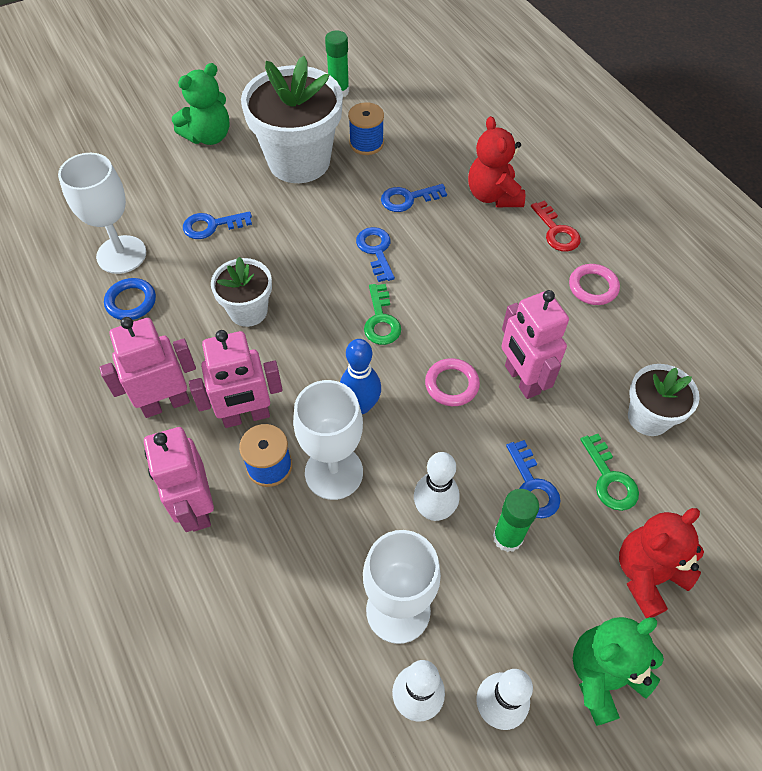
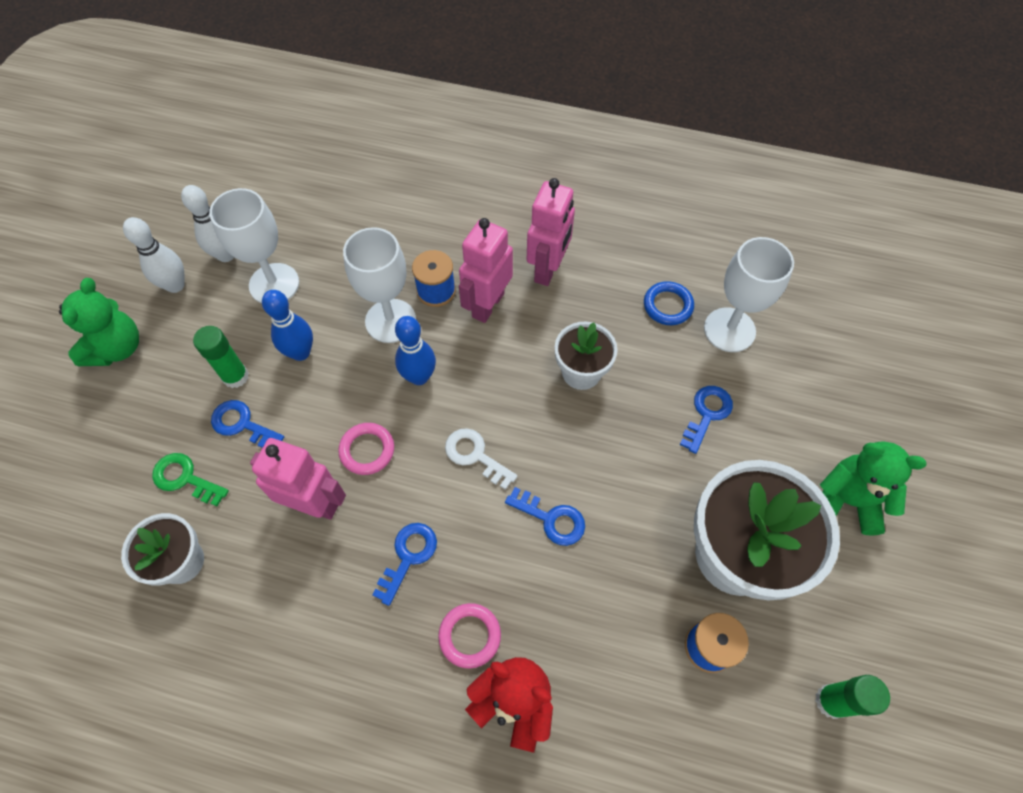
camera: 135 degrees right, 5 degrees up
pink robot [144,427,214,532] -> none
green teddy bear [172,63,230,145] -> green teddy bear turned 105 degrees clockwise [820,441,927,536]
green key [364,284,401,345] -> white key [445,428,518,490]
blue key [381,184,447,212] -> blue key moved to [372,523,437,606]
white bowling pin [414,452,460,521] -> blue bowling pin [262,290,313,361]
red key [531,200,581,252] -> none
pink ring [569,264,620,305] -> pink ring moved to [438,603,501,669]
red teddy bear [619,508,704,618] -> none

